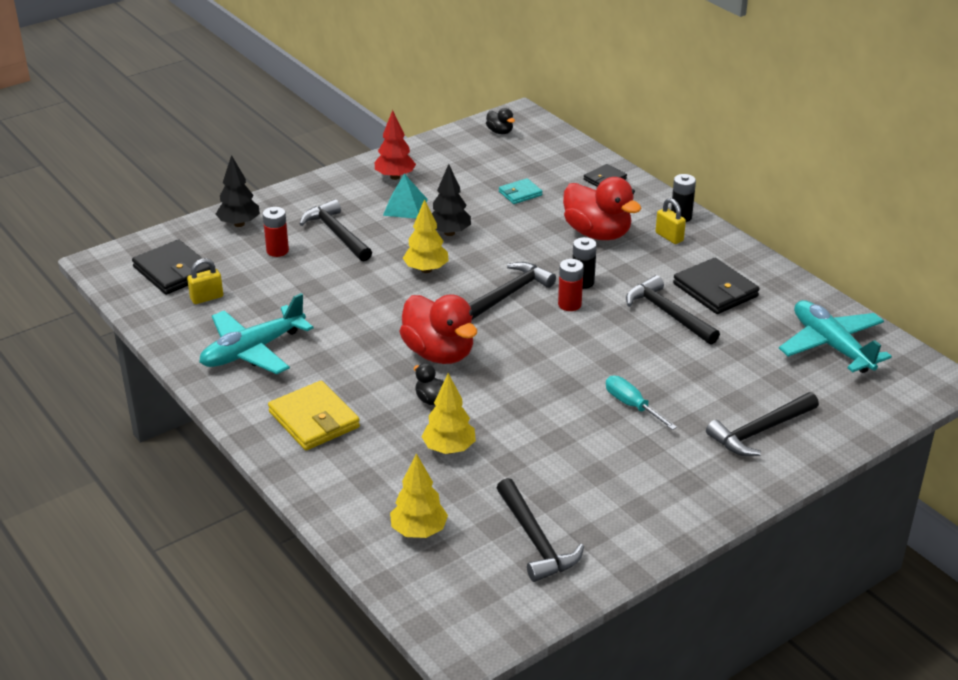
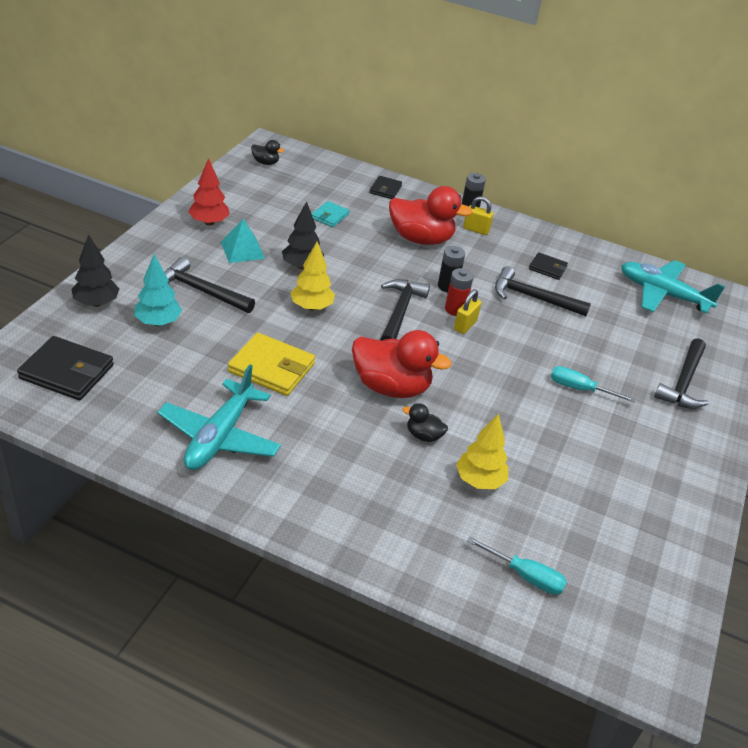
camera: 35 degrees left, 5 degrees up
yellow padlock [187,258,223,304] -> yellow padlock moved to [454,289,481,334]
red battery [263,207,289,257] -> turquoise tree [134,254,182,326]
yellow wallet [268,381,360,450] -> yellow wallet moved to [228,333,315,396]
yellow tree [390,453,448,538] -> turquoise screwdriver [467,536,567,595]
black hammer [497,478,584,582] -> none
black wallet [673,258,759,314] -> black wallet [529,252,568,280], size x0.57

